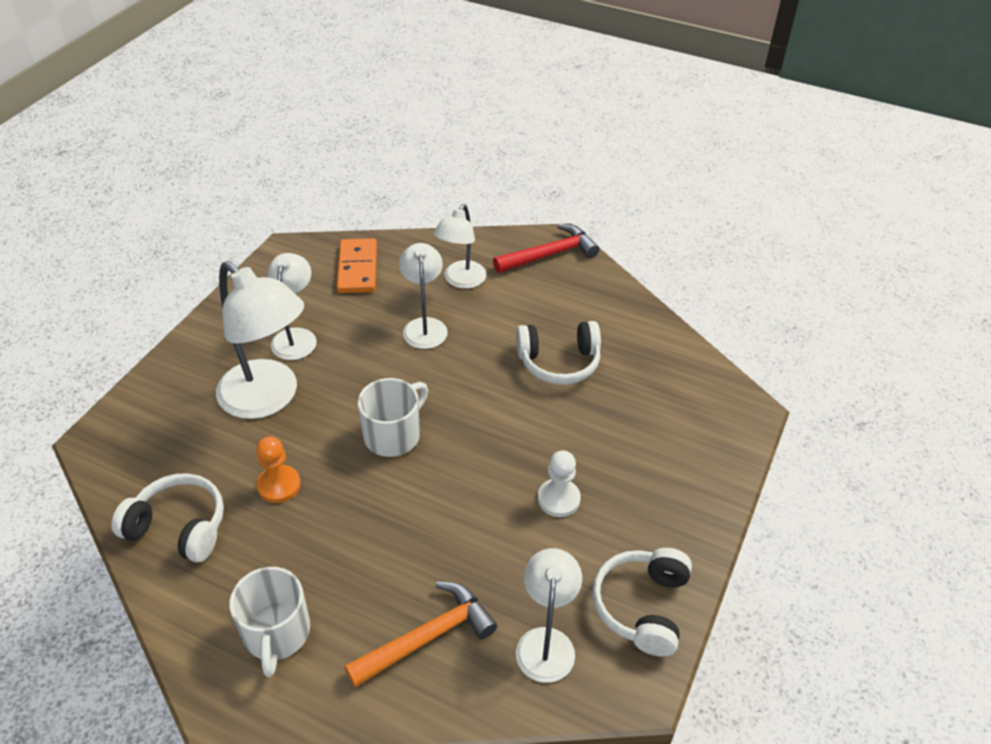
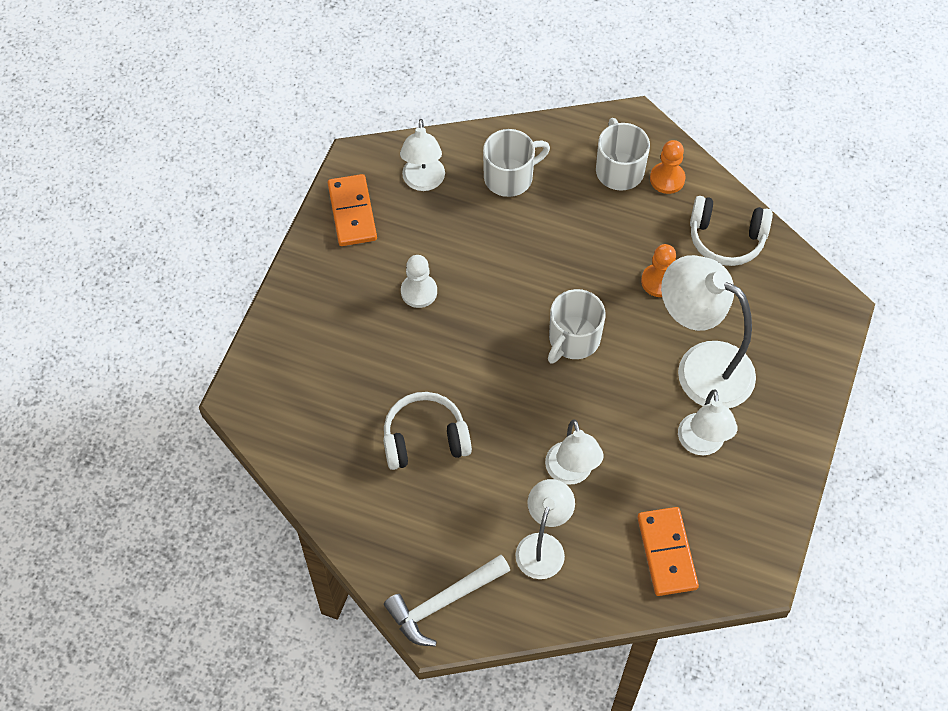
camera: 175 degrees right, 15 degrees up
orange hammer [344,582,497,687] -> white mug [483,129,550,197]
red hammer [493,224,599,273] -> white hammer [384,555,510,646]
white headphones [592,548,692,657] -> orange domino [328,174,377,246]
none -> orange pawn [650,140,686,194]

